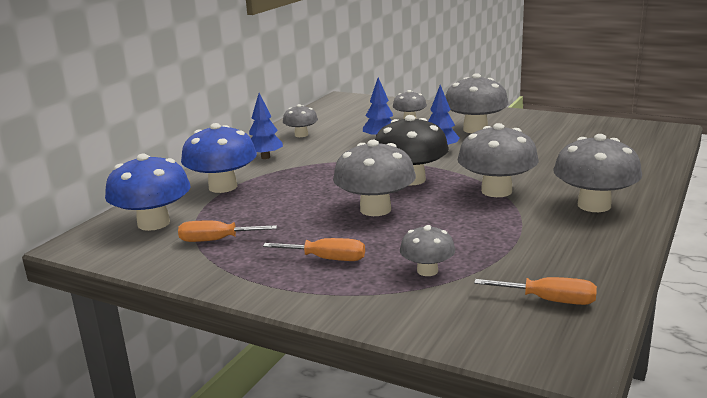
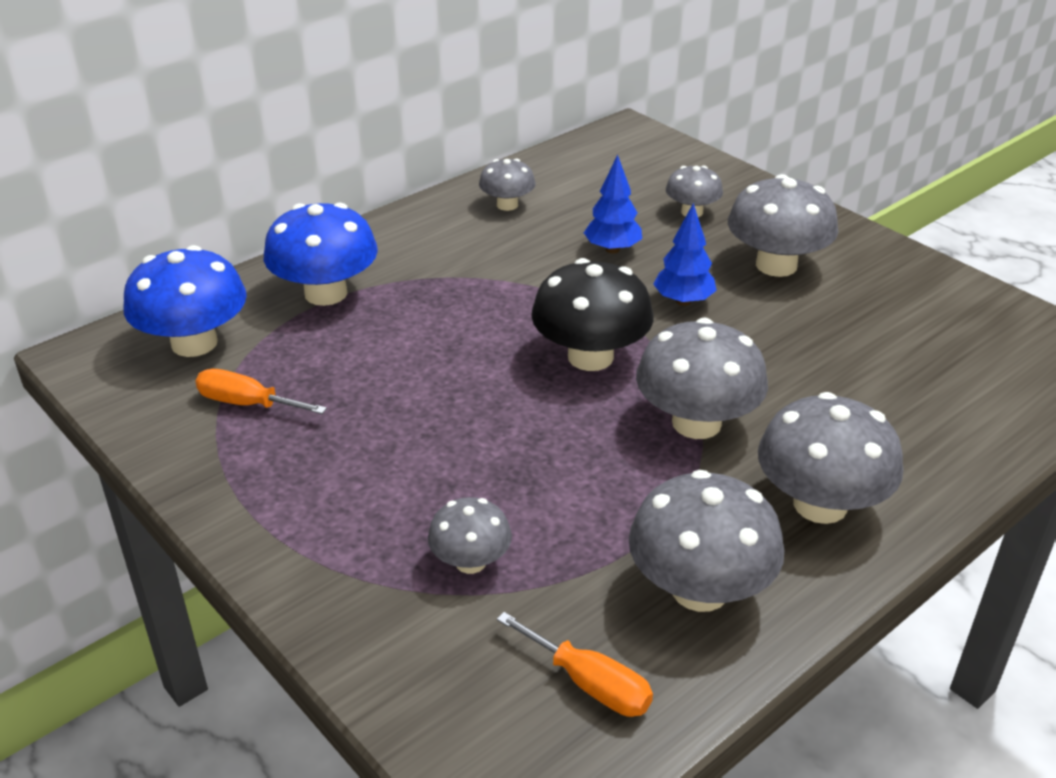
camera: 20 degrees right, 15 degrees up
blue tree [249,93,283,159] -> none
orange screwdriver [263,238,365,261] -> none
grey mushroom [333,140,416,216] -> grey mushroom moved to [629,470,784,612]

